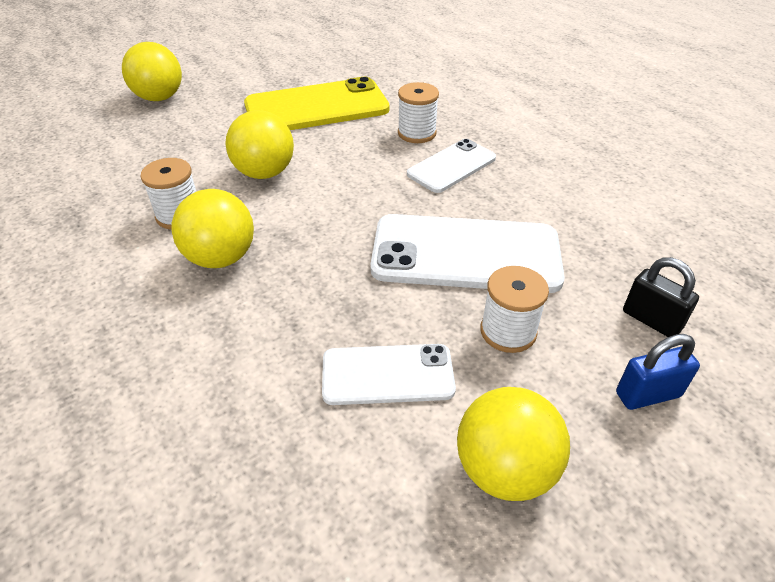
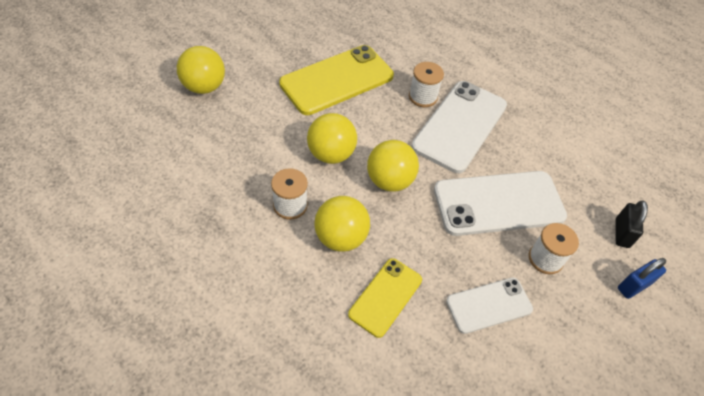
camera: 20 degrees left, 10 degrees up
white phone [407,139,496,193] -> white phone [412,81,507,173], size x1.73
yellow ball [457,387,570,501] -> yellow ball moved to [367,140,419,192]
black padlock [623,257,699,337] -> black padlock turned 75 degrees clockwise [616,201,648,248]
none -> yellow phone [348,258,422,338]

